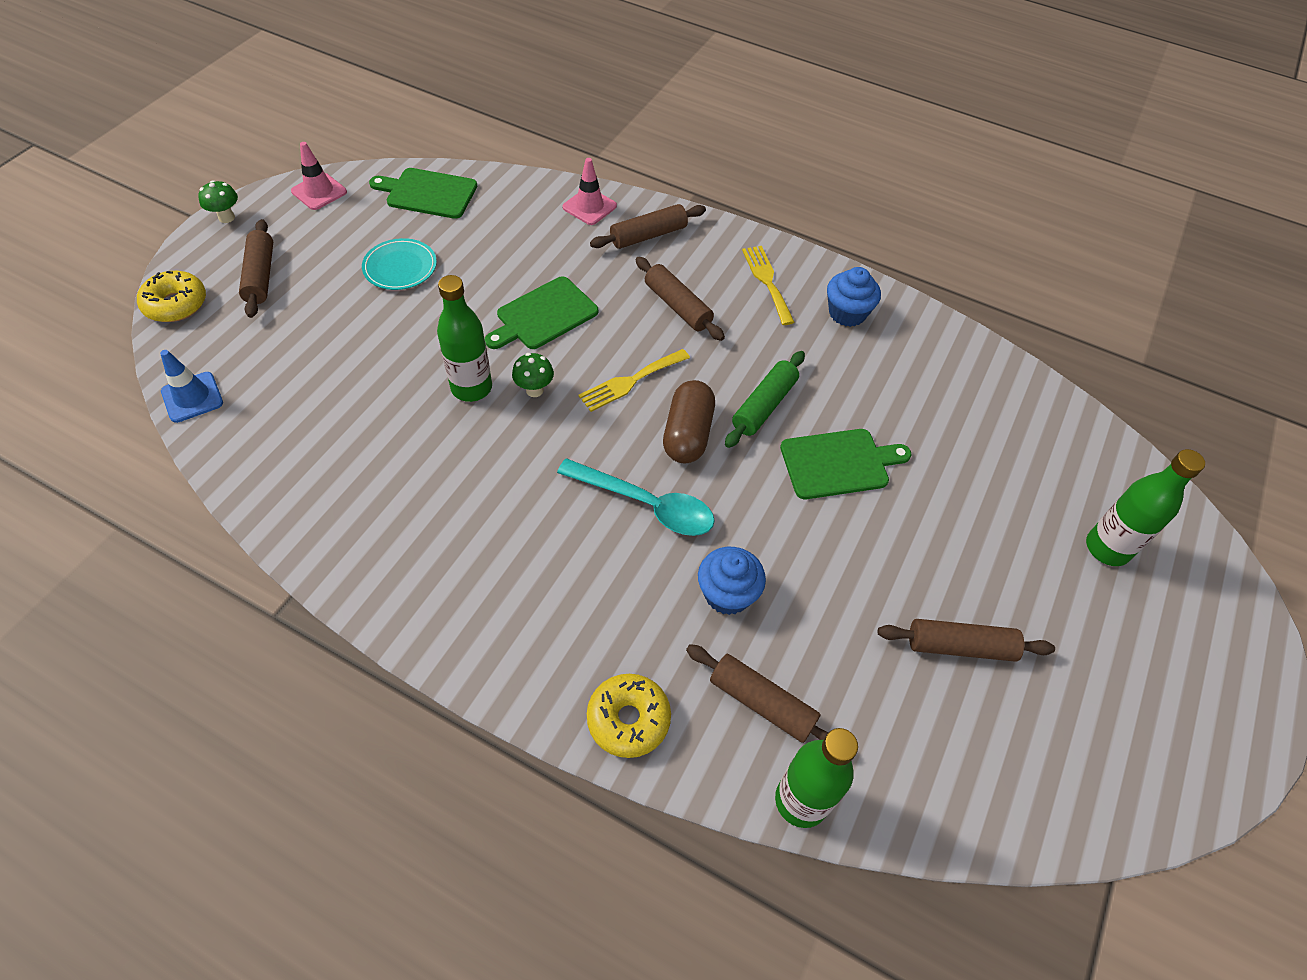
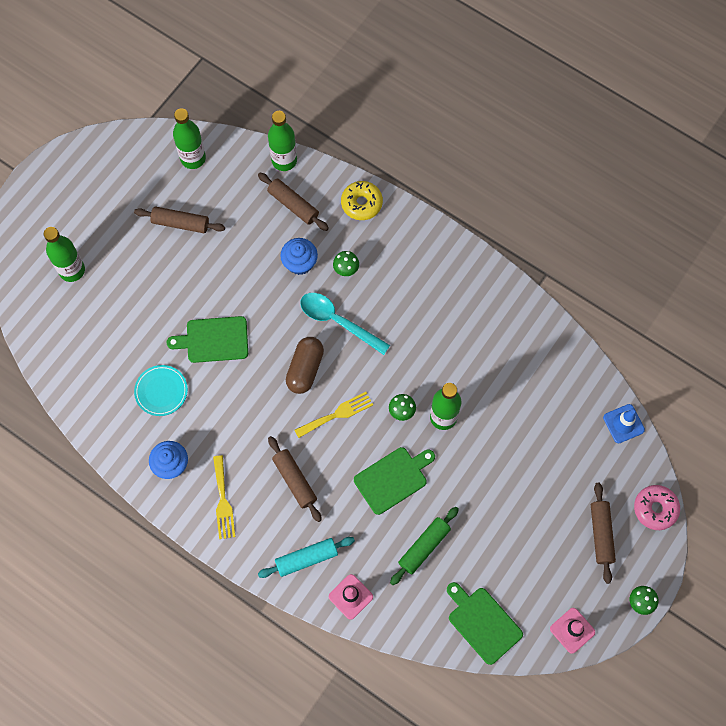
camera: 170 degrees left, 15 degrees up
yellow donut [137,271,206,322] -> pink donut [634,485,680,530]
turquoise plate [362,238,437,290] -> turquoise plate moved to [134,365,188,416]
green cutting board [369,168,477,219] -> green cutting board turned 150 degrees counterclockwise [447,582,523,665]
brown rolling pin [590,204,706,249] -> turquoise rolling pin [258,537,355,578]
green rolling pin [725,351,805,448] -> green rolling pin moved to [390,507,459,585]
none -> green bottle [173,108,206,169]
none -> green mushroom [333,251,359,276]

